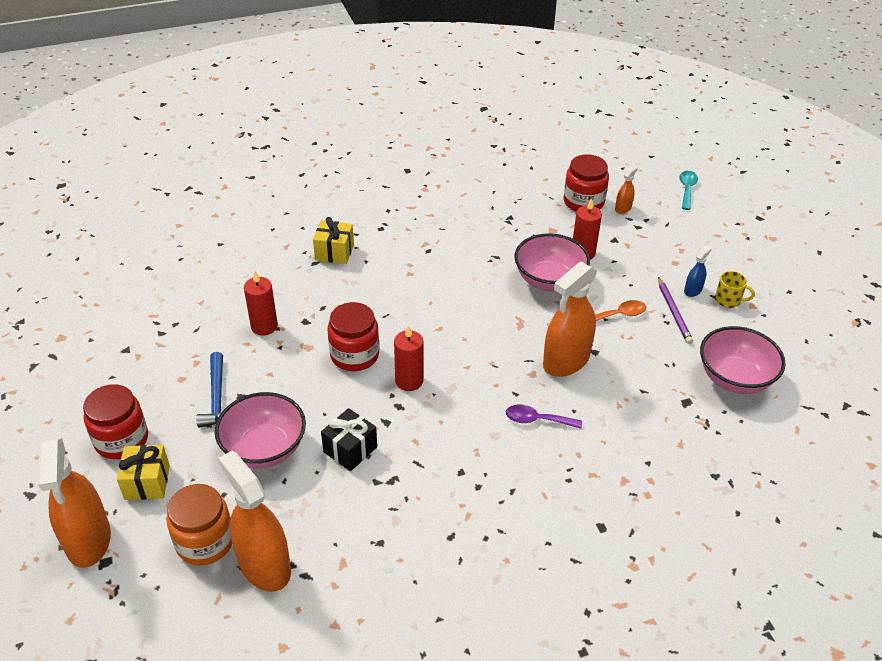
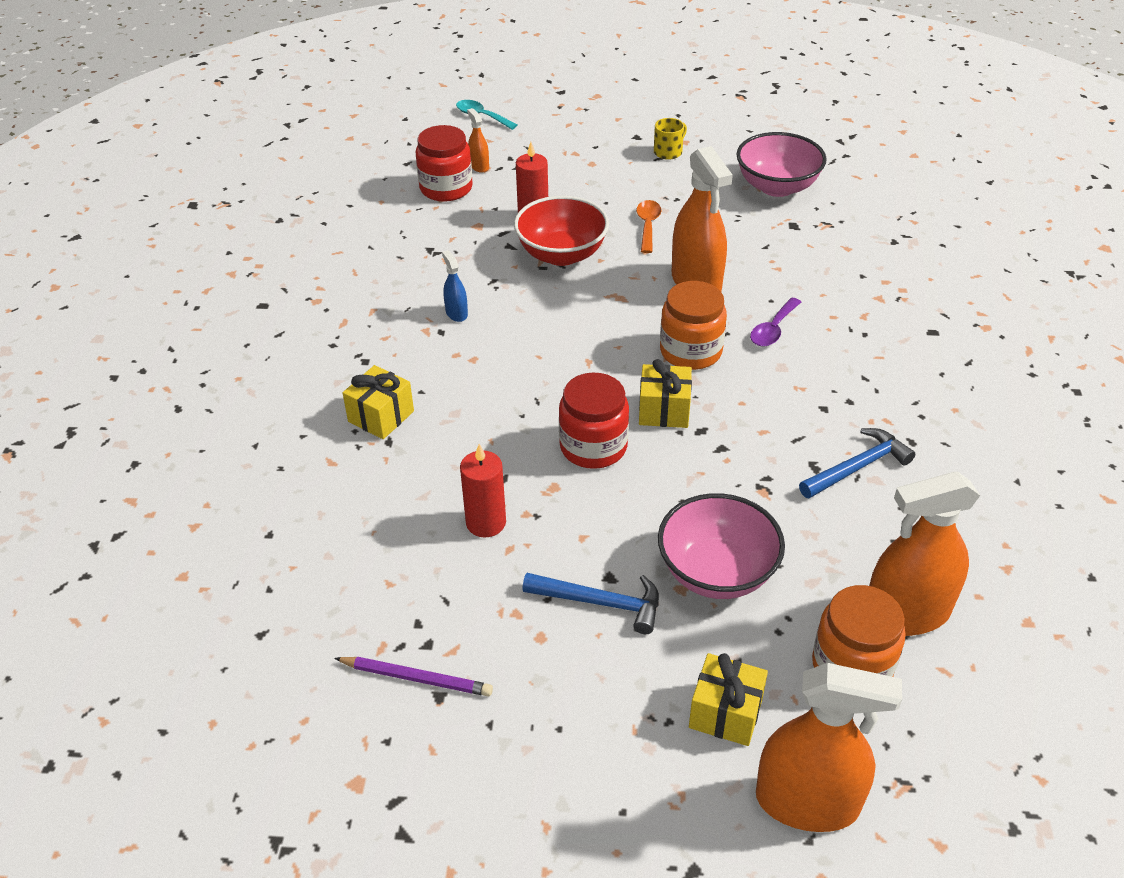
camera: 65 degrees left, 0 degrees up
red jar [83,384,148,459] -> none
black gift [321,408,377,471] -> none
red candle [394,325,424,391] -> yellow gift [639,359,692,428]
pink bowl [514,233,590,291] -> red bowl [514,196,609,266]
purple pencil [658,277,693,344] -> purple pencil moved to [334,657,493,696]
blue spray bottle [684,245,712,297] -> blue spray bottle moved to [442,250,468,322]
none -> orange jar [660,281,727,370]
none -> blue hammer [799,428,915,498]

